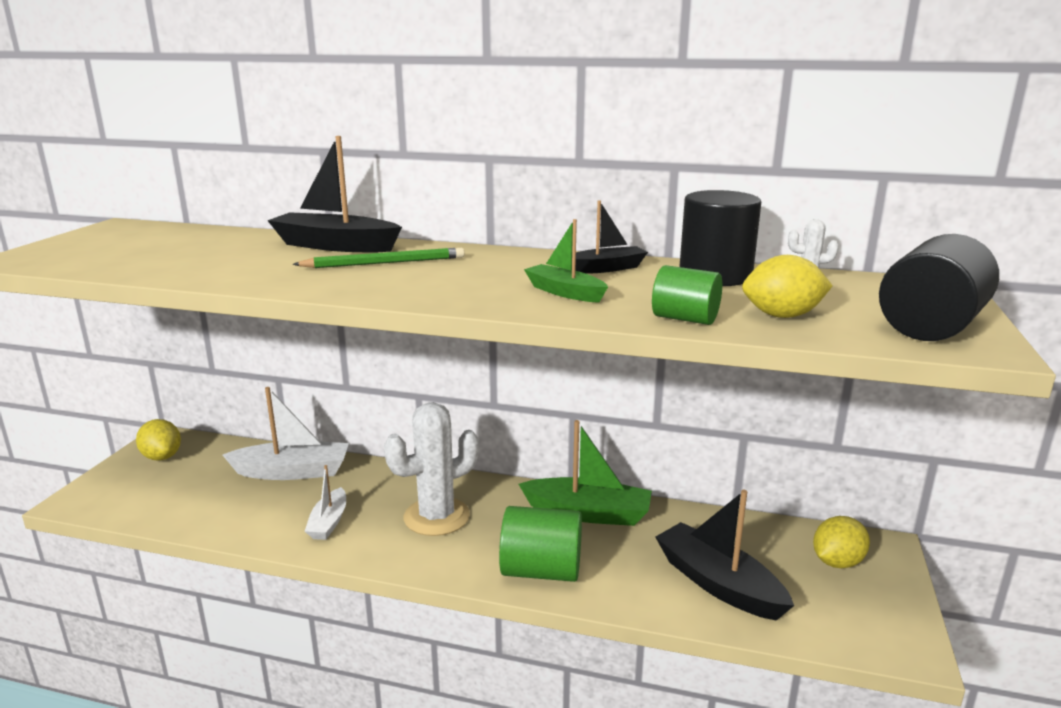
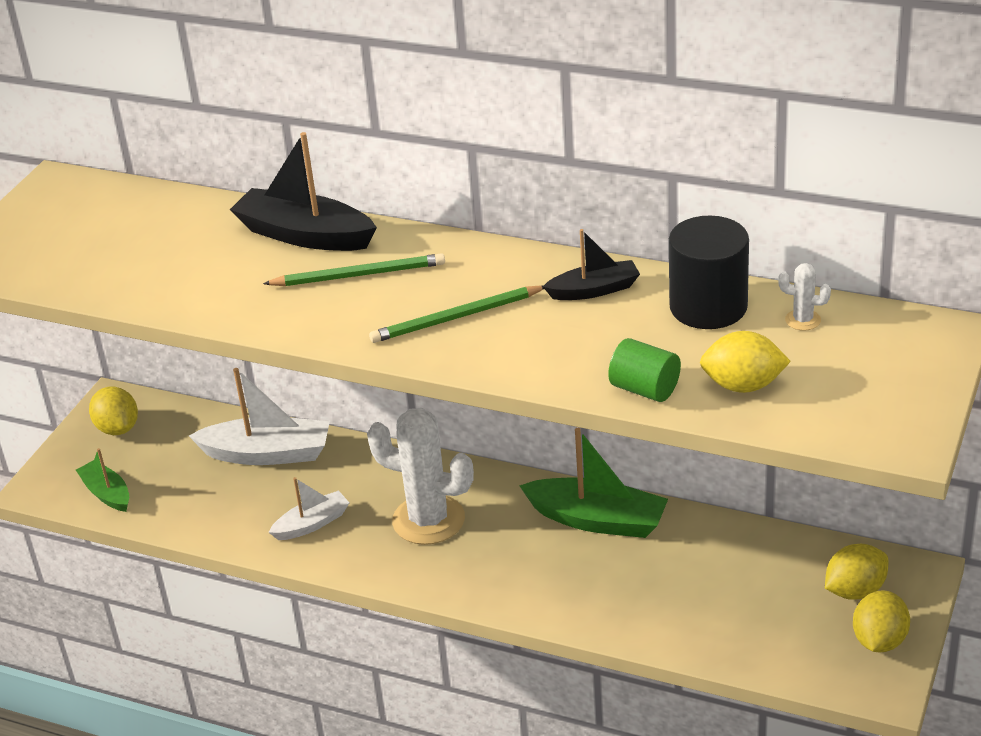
camera: 10 degrees right, 15 degrees up
white boat [305,465,346,540] -> white boat turned 135 degrees counterclockwise [268,477,349,540]
white cactus [384,402,479,536] -> white cactus turned 45 degrees clockwise [367,408,474,545]
green cylinder [499,506,582,582] -> none
green boat [524,219,608,303] -> green boat moved to [76,448,129,512]
black boat [655,490,794,621] -> none
black cylinder [879,234,999,341] -> none
none -> green pencil [369,285,544,343]
none -> yellow lemon [853,590,910,652]

